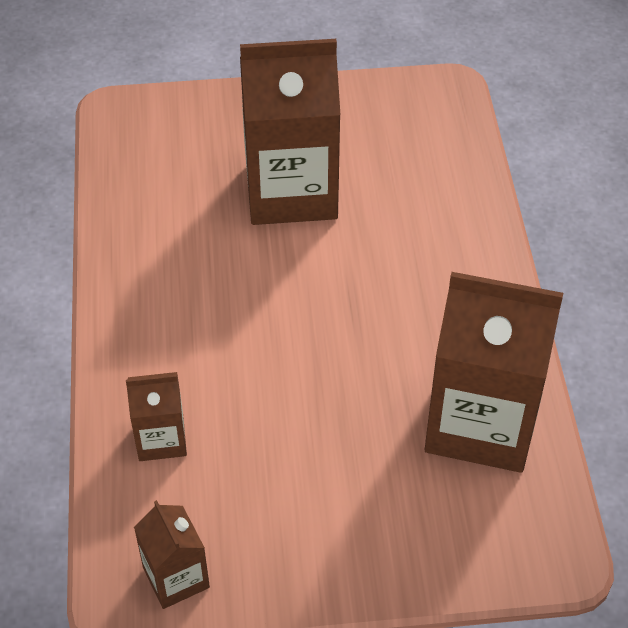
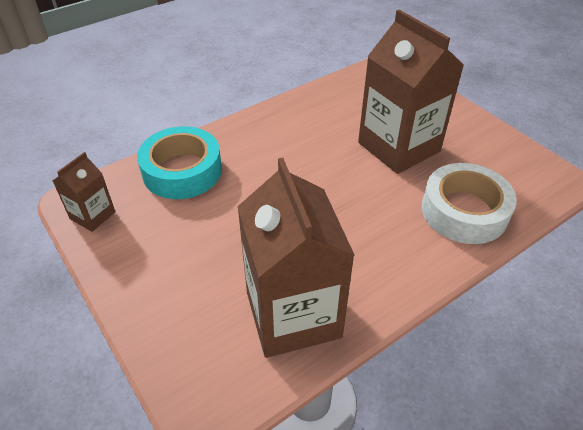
camera: 60 degrees right, 5 degrees down
brown carton [126,372,187,461] -> turquoise tape [137,126,222,199]
none -> white tape [422,163,517,244]

